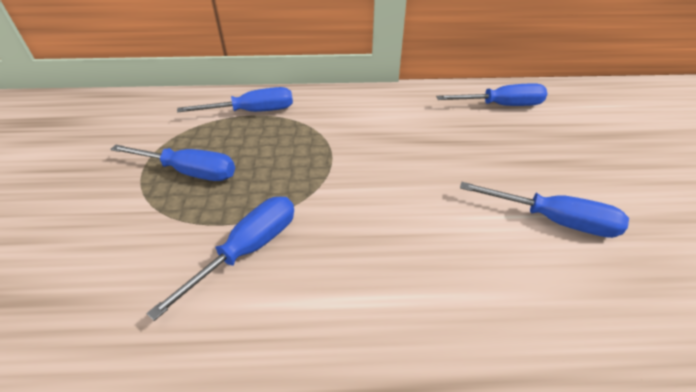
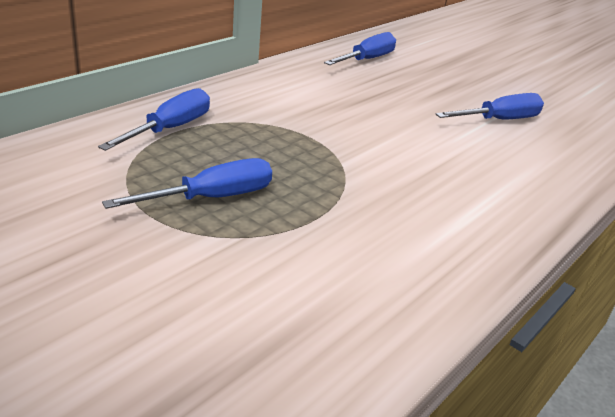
camera: 50 degrees left, 10 degrees down
blue screwdriver [146,197,294,321] -> none

